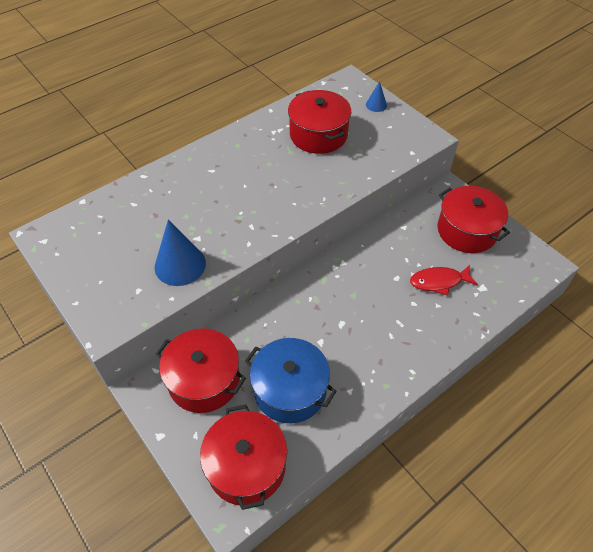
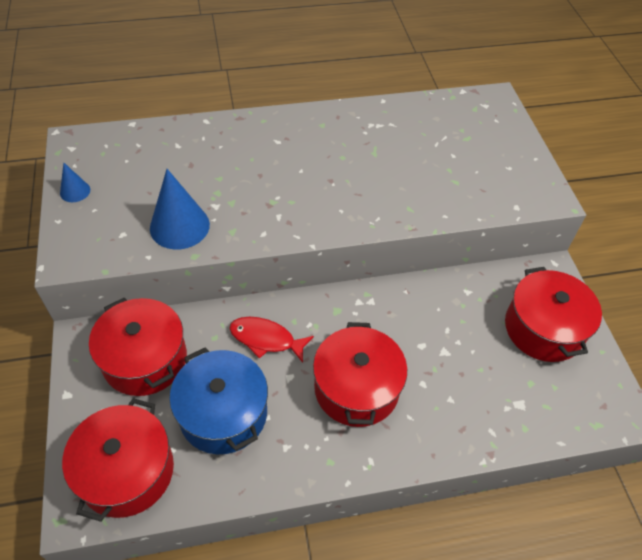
camera: 25 degrees right, 0 degrees up
red pot [288,90,351,154] -> red pot moved to [313,322,407,427]
blue cone [366,81,387,112] -> blue cone moved to [60,163,90,202]
red fish [410,265,478,296] -> red fish moved to [230,317,314,363]

